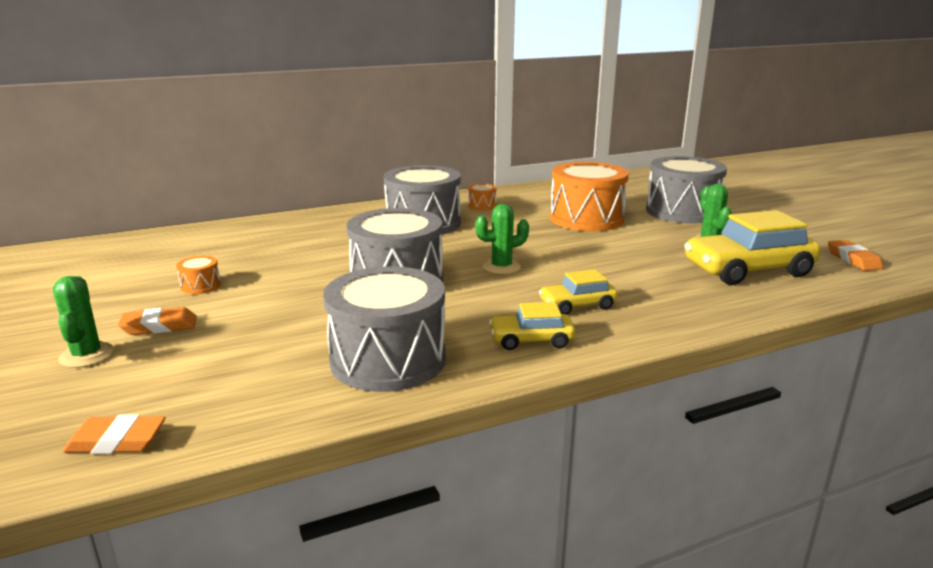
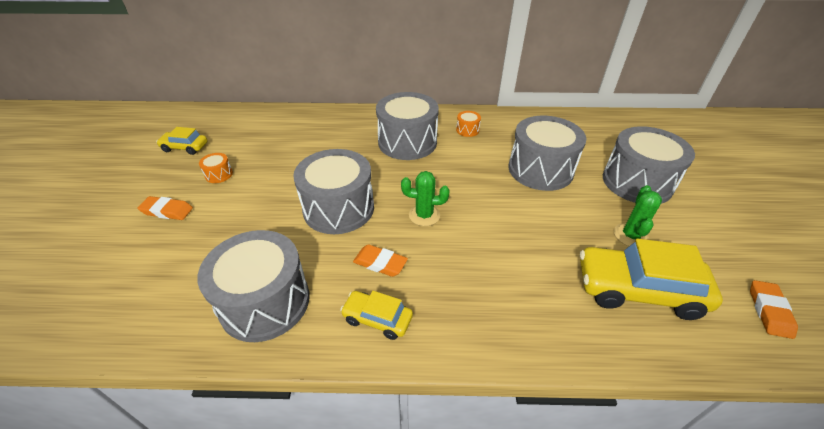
camera: 25 degrees right, 20 degrees up
green cactus [53,276,114,368] -> none
orange eraser [62,414,166,454] -> orange eraser moved to [353,244,408,277]
yellow car [539,269,618,315] -> yellow car moved to [156,127,207,155]
orange drum [550,162,629,231] -> grey drum [509,116,586,191]

